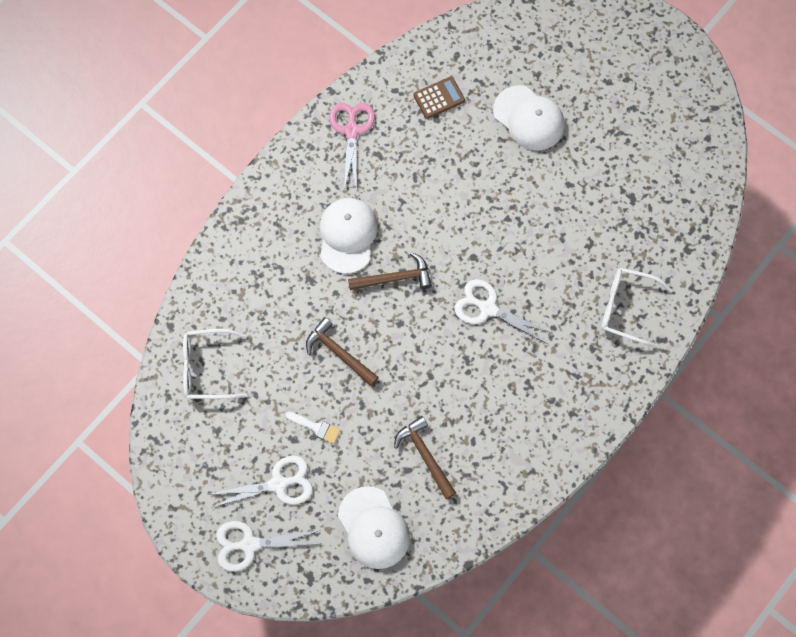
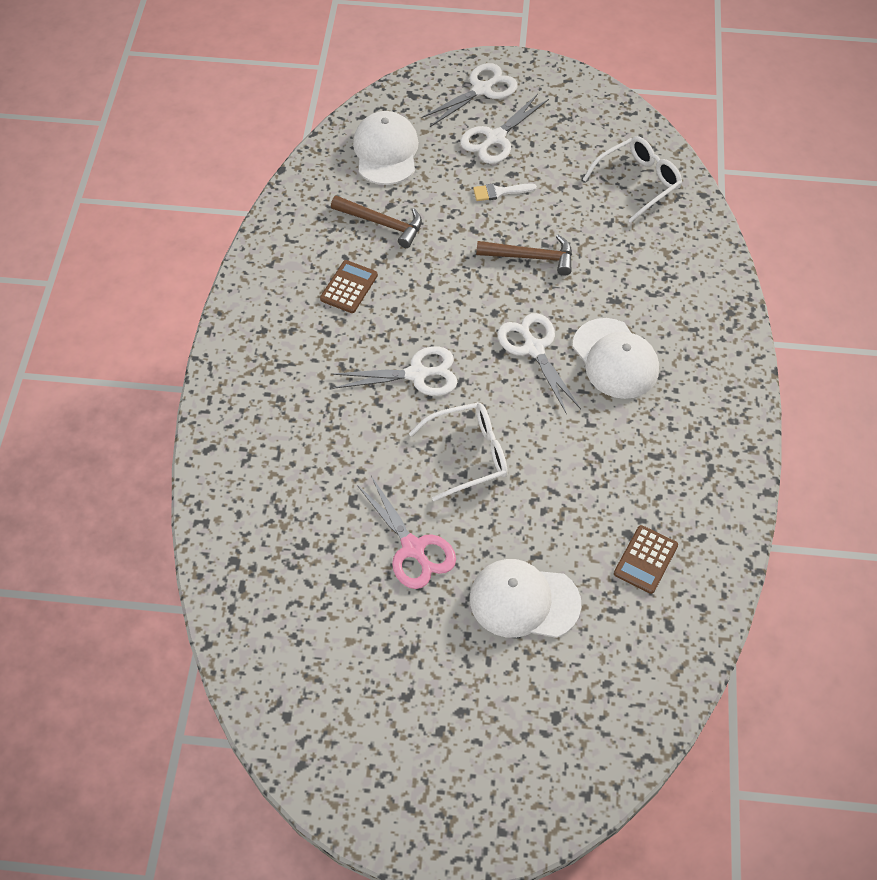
camera: 145 degrees right, 15 degrees down
pink scissors [329,103,375,190] -> pink scissors moved to [357,476,456,589]
white cap [338,486,410,569] -> white cap turned 60 degrees clockwise [353,111,419,185]
brown hammer [348,252,432,290] -> white scissors [497,313,581,414]
white glasses [601,268,673,348] -> white glasses moved to [409,402,508,501]
none -> brown calculator [320,260,378,313]

